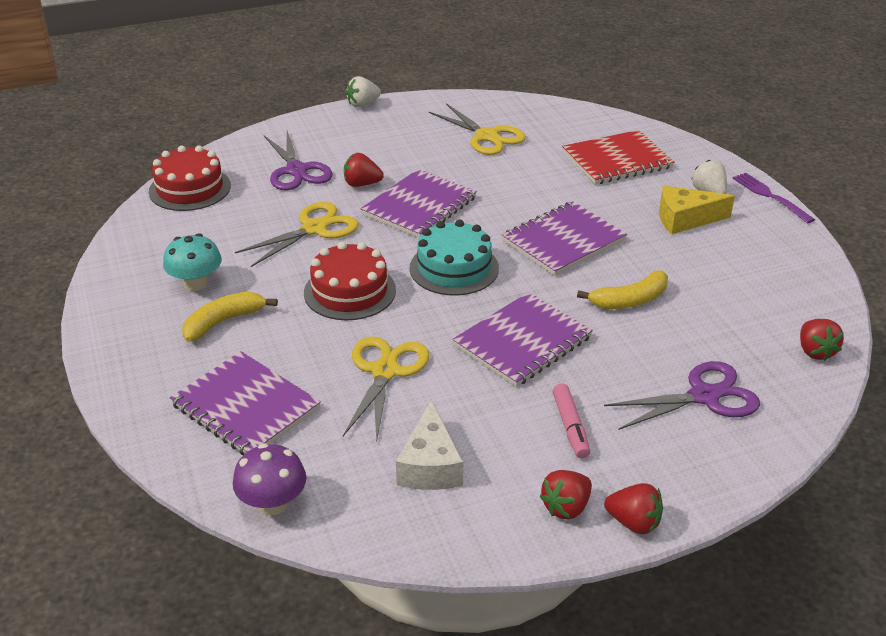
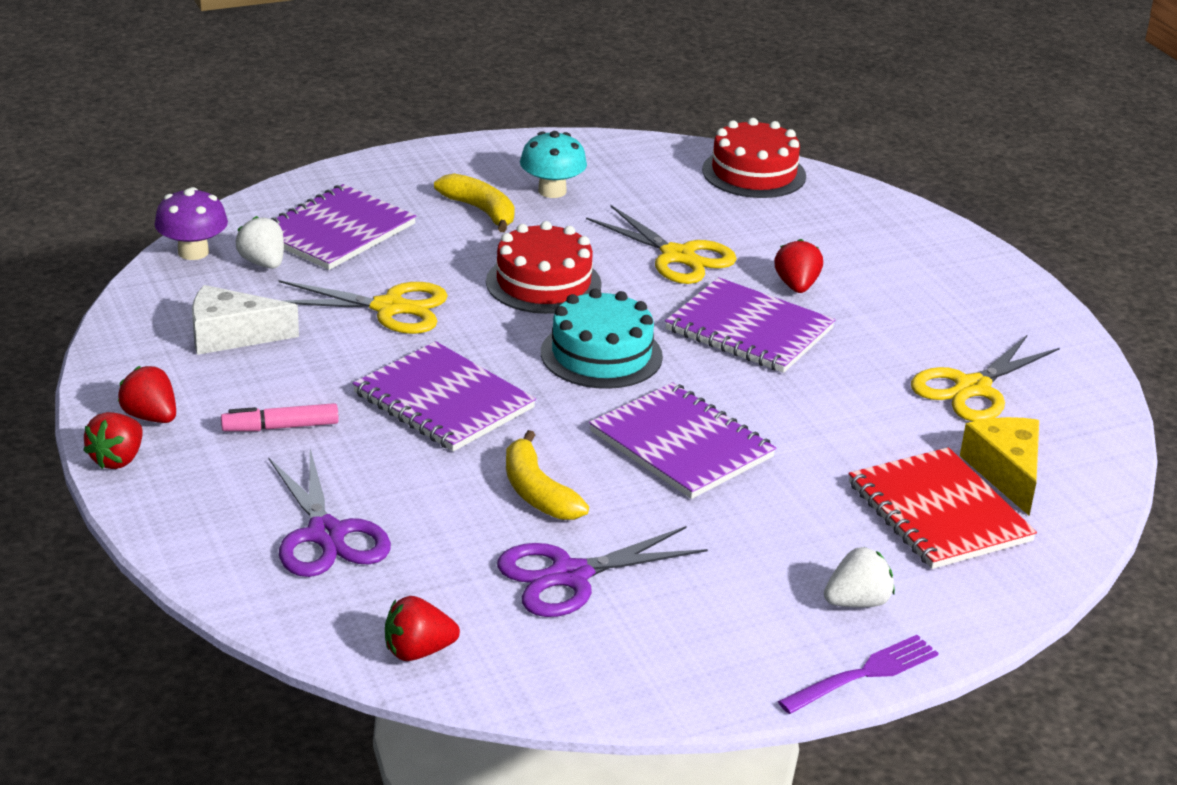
camera: 85 degrees right, 5 degrees down
purple scissors [264,131,332,190] -> purple scissors moved to [497,526,708,617]
white strawberry [346,76,381,108] -> white strawberry moved to [235,216,284,269]
yellow cheese [659,186,735,234] -> yellow cheese moved to [960,417,1039,516]

